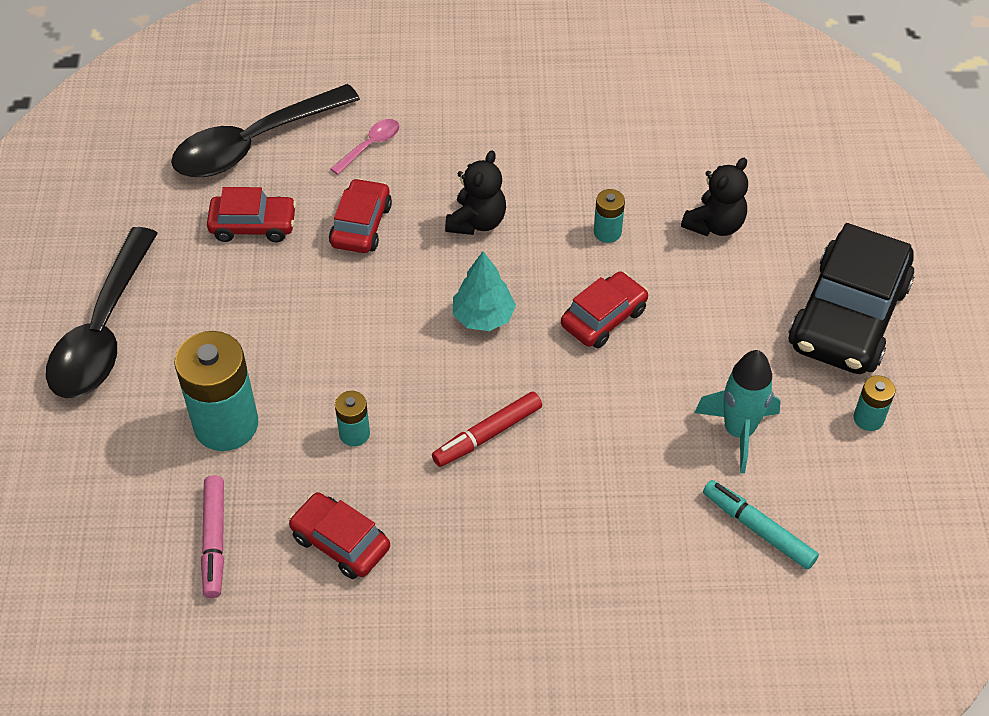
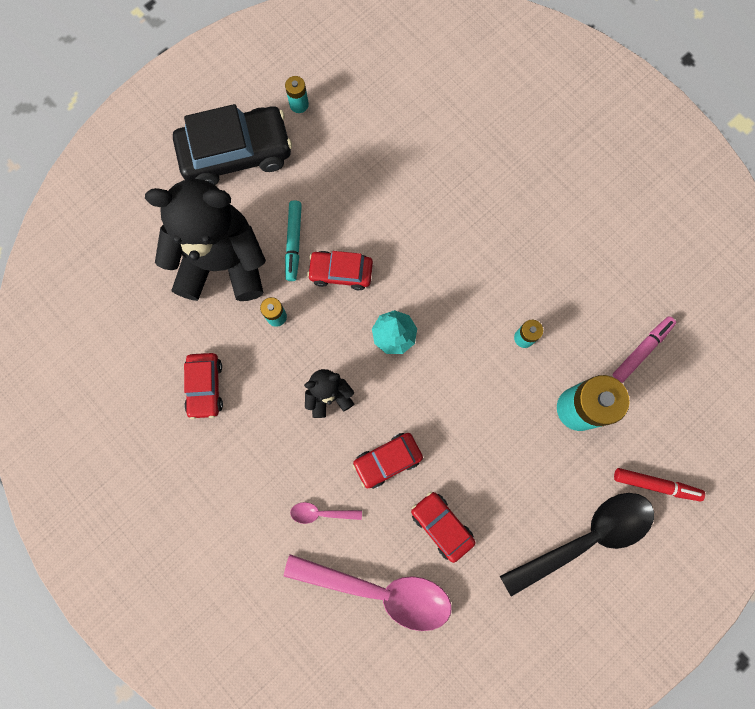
camera: 130 degrees left, 25 degrees up
black spoon [171,84,360,177] -> pink spoon [284,554,451,631]
red car [289,492,390,579] -> red car moved to [184,353,223,419]
red marker [432,391,542,467] -> red marker moved to [614,468,705,502]
black teddy bear [681,158,748,236] -> black teddy bear [145,179,266,301], size x2.14
turquoise rocket [695,350,781,473] -> none
turquoise marker [703,480,819,570] -> turquoise marker moved to [285,200,302,281]

